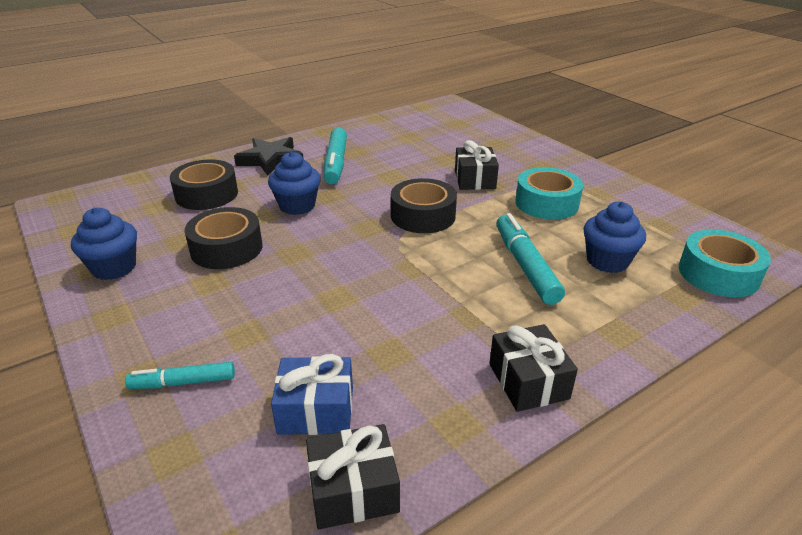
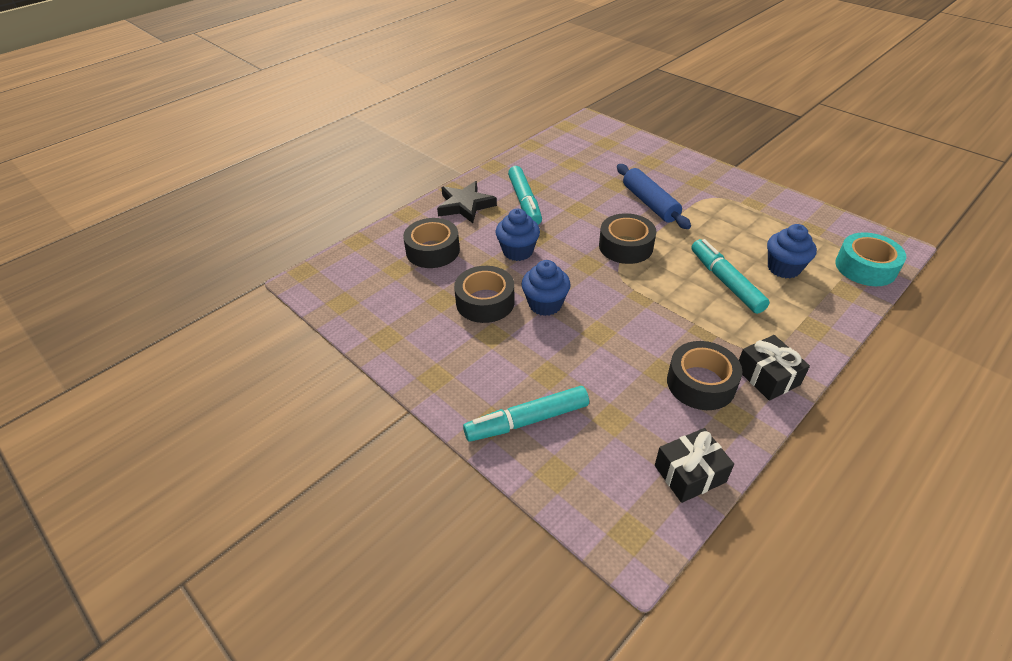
camera: 10 degrees left, 10 degrees up
blue cupcake [71,208,137,280] -> blue cupcake moved to [521,260,571,316]
turquoise marker [125,362,235,389] -> turquoise marker [463,386,589,442], size x1.66
blue gift [271,354,353,435] -> none
black gift [455,140,499,190] -> blue rolling pin [617,164,691,229]
turquoise tape [515,167,583,220] -> none
none -> black tape [667,341,742,410]

